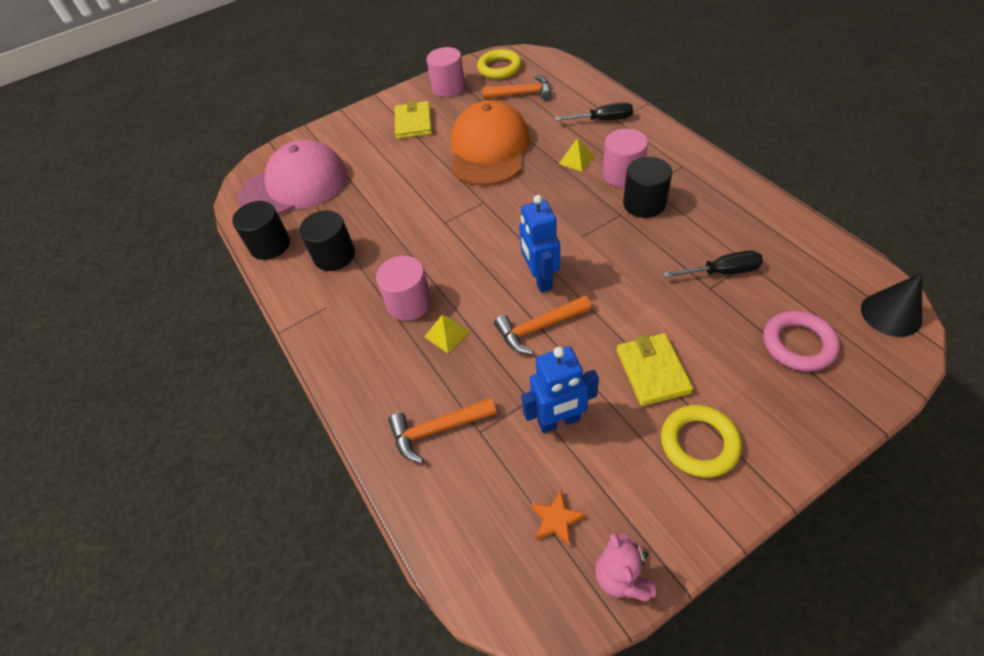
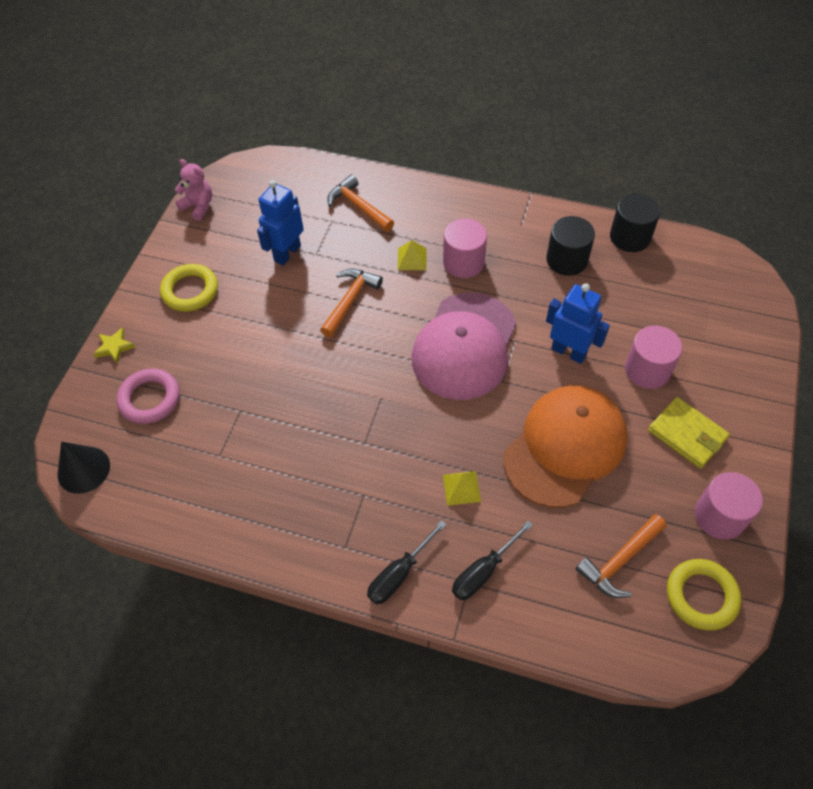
camera: 135 degrees right, 5 degrees up
pink cap [238,140,347,215] -> pink cap moved to [412,292,516,400]
orange hammer [388,397,497,463] -> orange hammer turned 75 degrees counterclockwise [327,174,394,232]
orange cap [451,100,530,186] -> orange cap turned 105 degrees counterclockwise [503,385,628,508]
blue robot [519,195,560,292] -> blue robot moved to [546,283,610,364]
orange star [531,491,585,546] -> none
pink cylinder [603,129,648,188] -> pink cylinder moved to [625,326,682,389]
yellow wallet [617,333,693,406] -> none
black cylinder [623,157,672,218] -> none
black screwdriver [663,251,763,278] -> black screwdriver moved to [367,520,447,605]
none -> yellow star [93,327,135,364]

